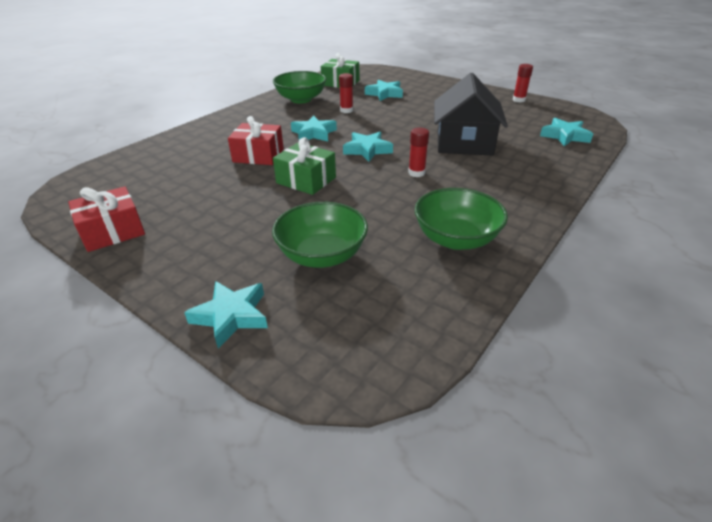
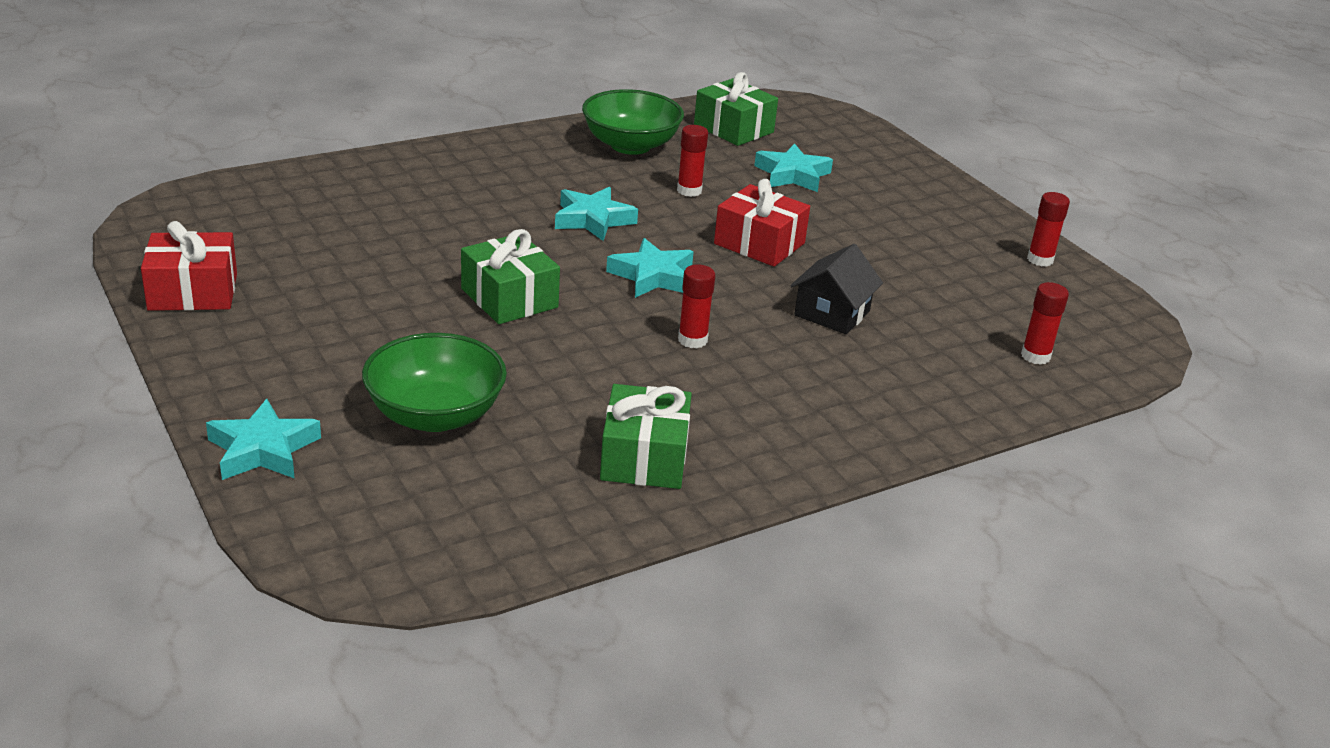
camera: 20 degrees right, 5 degrees down
red gift [228,116,284,165] -> red gift moved to [714,179,810,267]
green bowl [414,188,508,250] -> green gift [600,384,692,489]
black house [434,73,508,156] -> black house [790,244,883,334], size x0.58
turquoise star [540,118,593,146] -> red glue stick [1021,282,1069,365]

